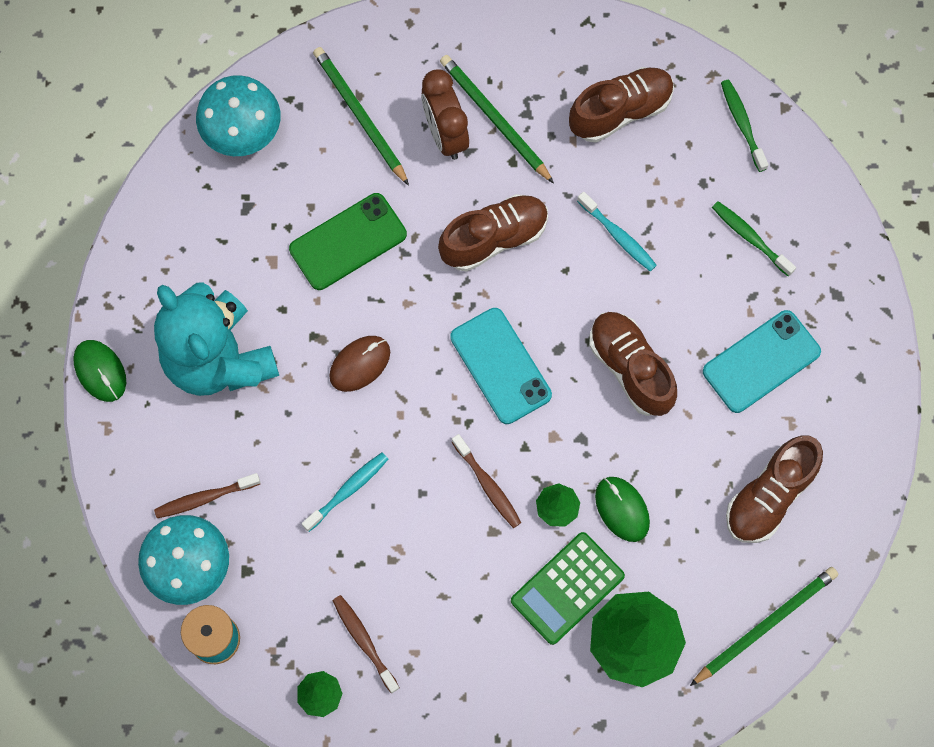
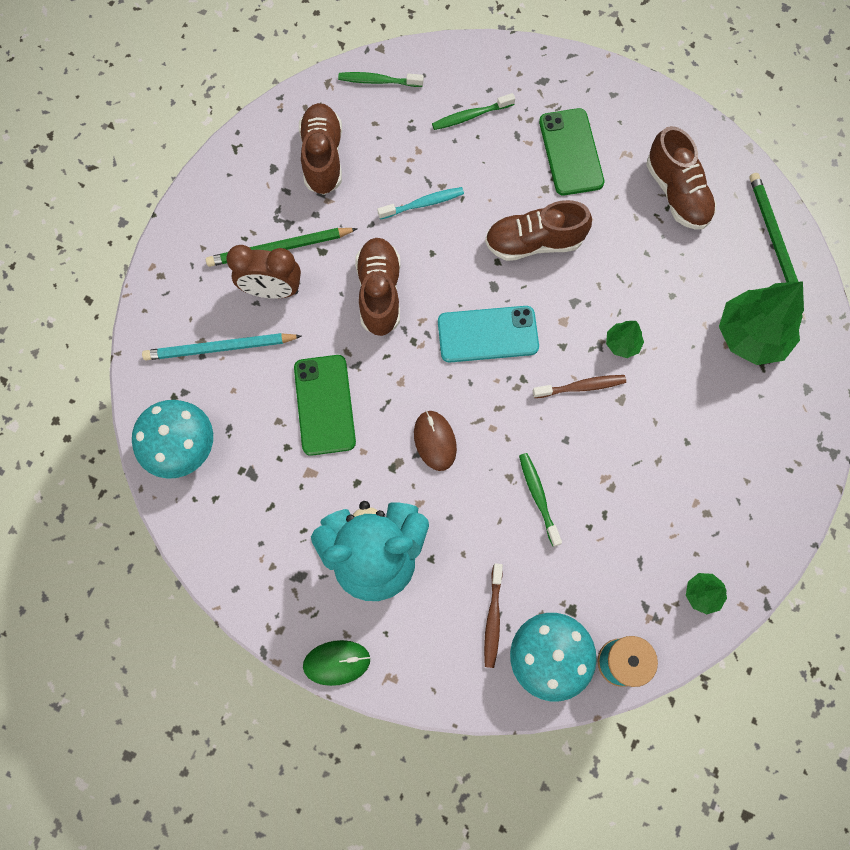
camera: 65 degrees left, 0 degrees up
turquoise toothbrush [302,452,388,532] -> green toothbrush [519,453,562,546]
green pencil [313,47,409,186] -> turquoise pencil [142,333,302,360]
brown toothbrush [332,595,400,693] -> none
green calculator [511,532,625,645] -> none
green mouse [595,477,650,542] -> none
turquoise phone [703,310,821,413] -> green phone [539,108,604,195]

